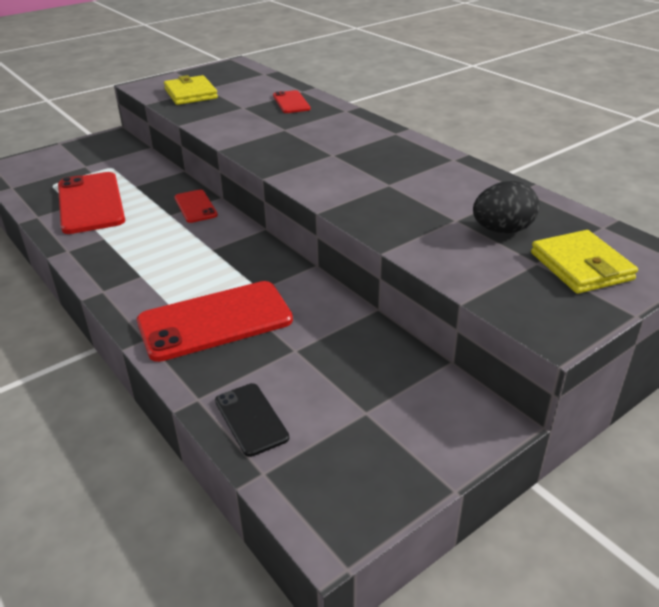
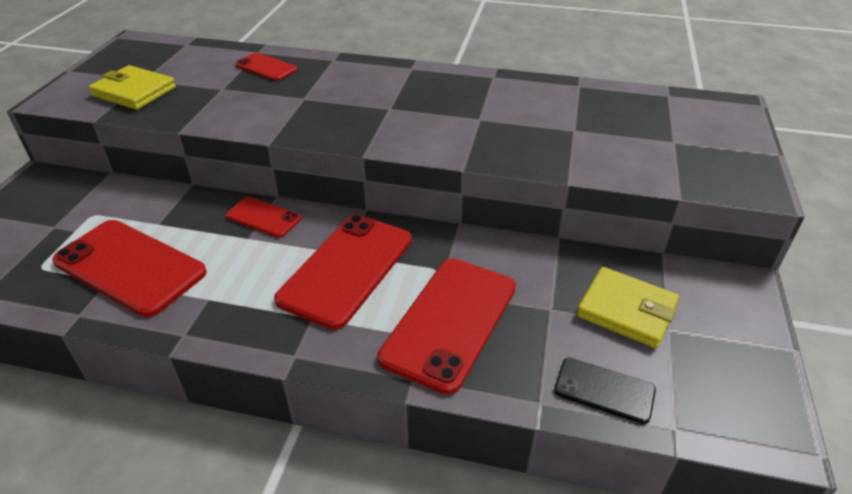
camera: 40 degrees left, 5 degrees up
black egg [473,181,540,233] -> none
yellow wallet [531,230,638,294] -> yellow wallet moved to [577,267,679,348]
none -> red phone [274,214,412,330]

